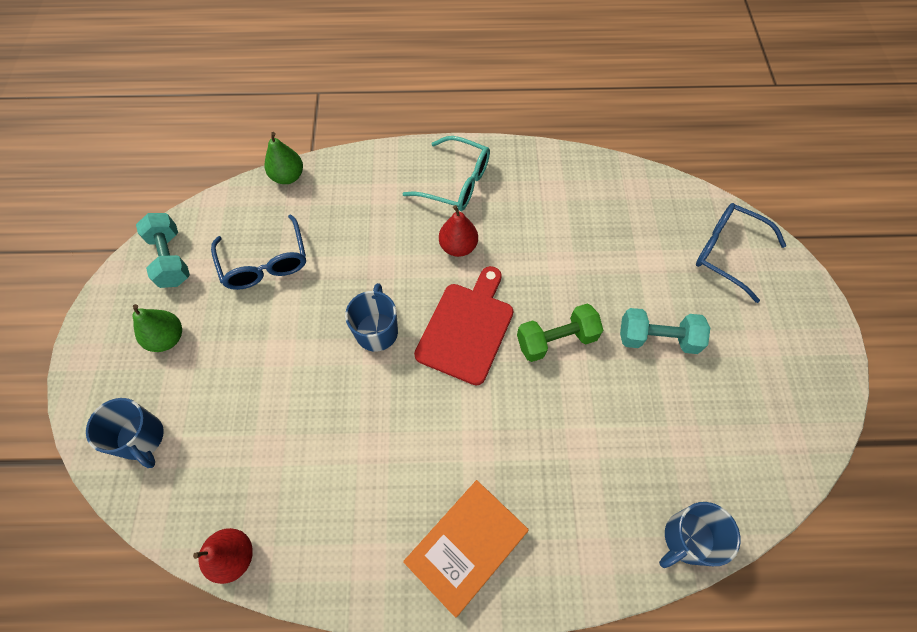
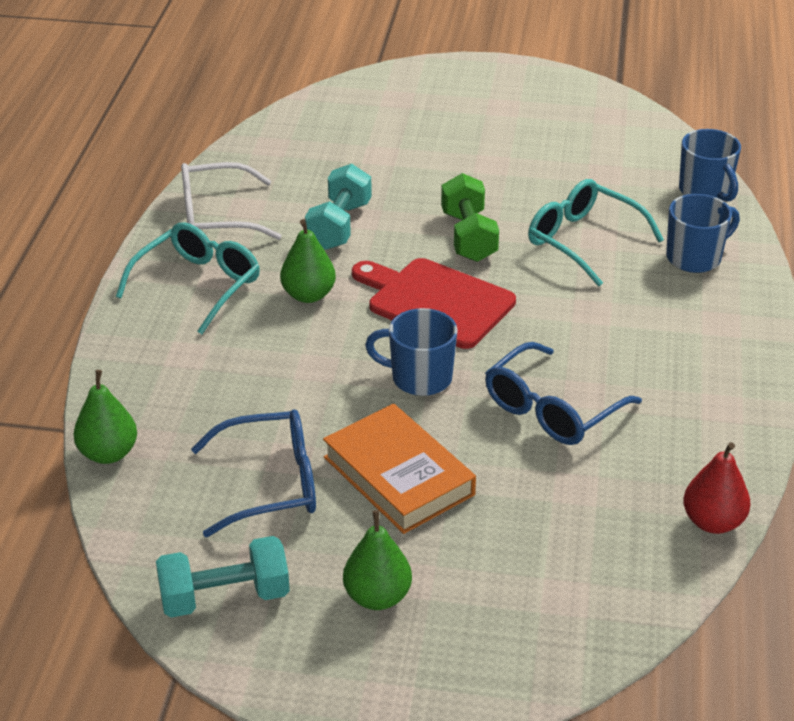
camera: 80 degrees left, 25 degrees down
blue mug [86,398,164,468] -> blue mug moved to [666,194,740,273]
orange book [403,480,529,617] -> orange book moved to [323,404,476,534]
red pear [439,205,478,257] -> green pear [280,219,336,303]
turquoise dumbbell [620,308,710,354] -> turquoise dumbbell moved to [305,163,372,250]
blue glasses [696,203,786,303] -> blue glasses moved to [485,342,642,445]
none -> white glasses [181,162,282,240]
none -> turquoise glasses [528,179,664,287]

